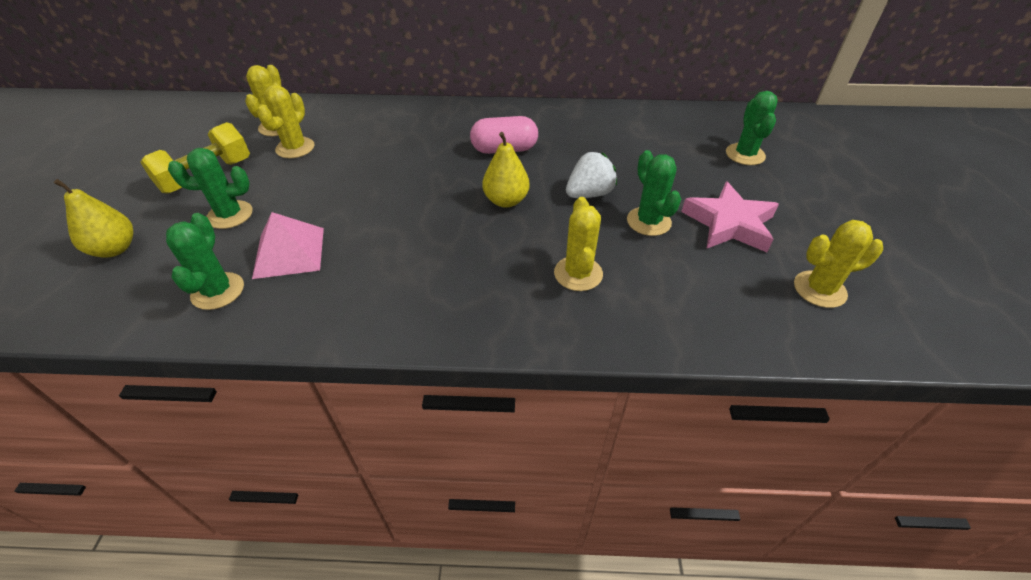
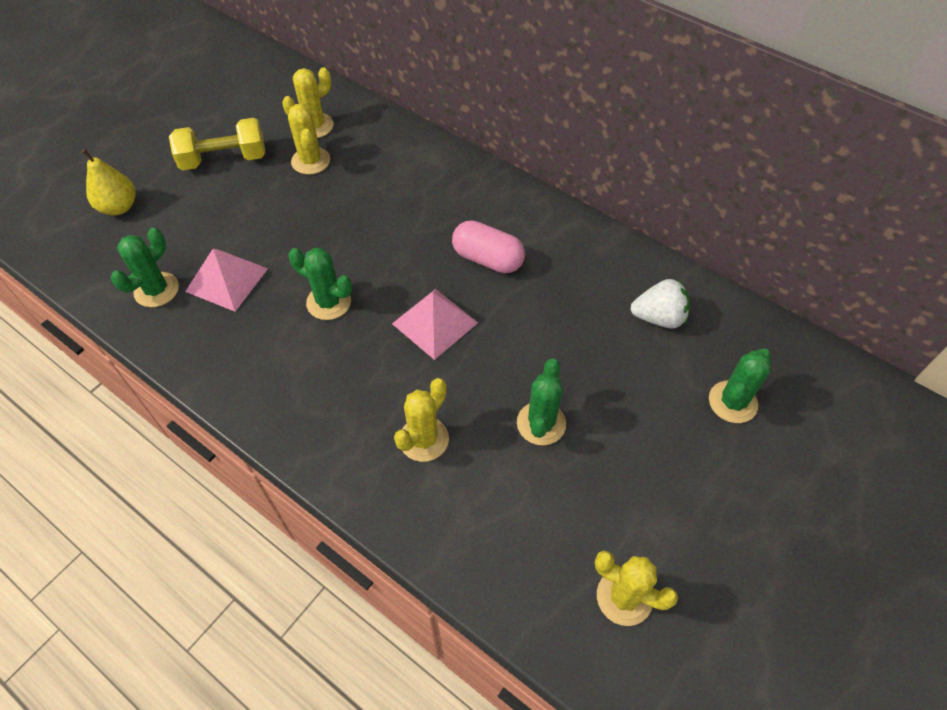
camera: 35 degrees right, 10 degrees up
green cactus [168,148,253,229] -> green cactus moved to [289,248,352,320]
yellow cactus [257,85,314,158] -> yellow cactus turned 75 degrees counterclockwise [288,104,330,174]
yellow pear [482,132,529,208] -> pink pyramid [392,289,478,360]
white strawberry [566,152,617,198] -> white strawberry moved to [630,279,690,328]
pink star [681,181,779,252] -> none

